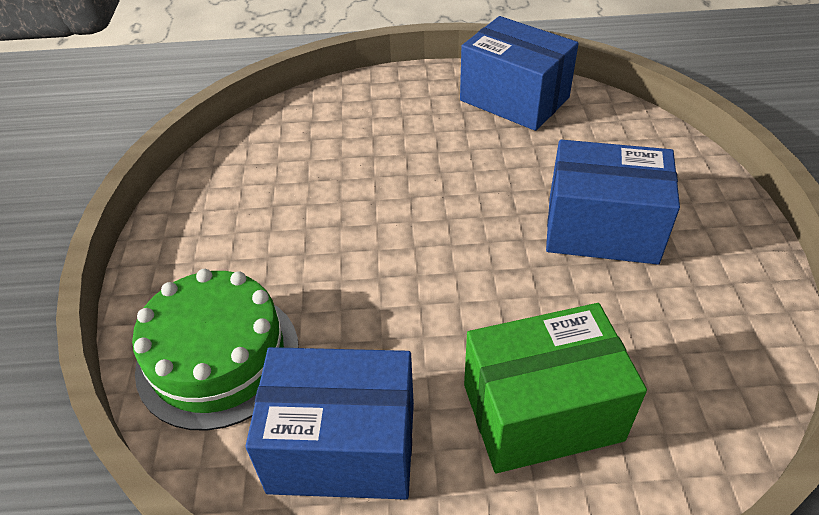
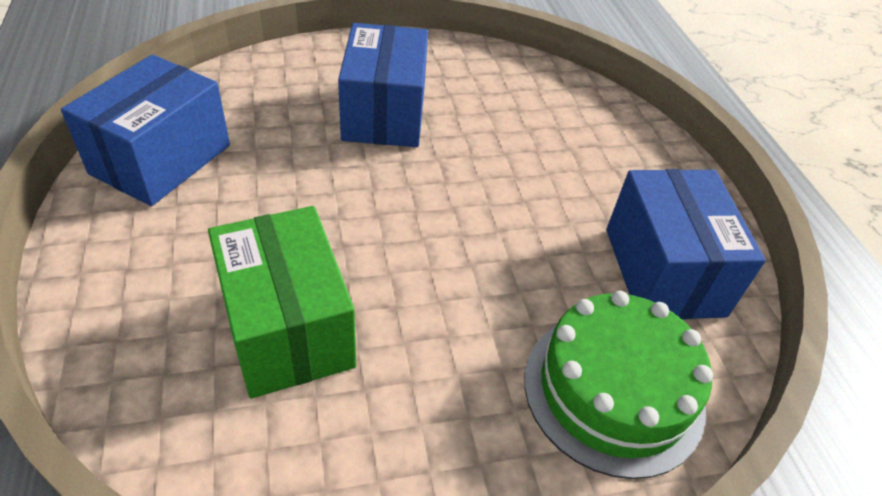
camera: 105 degrees left, 0 degrees up
green box [464,303,647,473] -> green box moved to [208,206,356,398]

